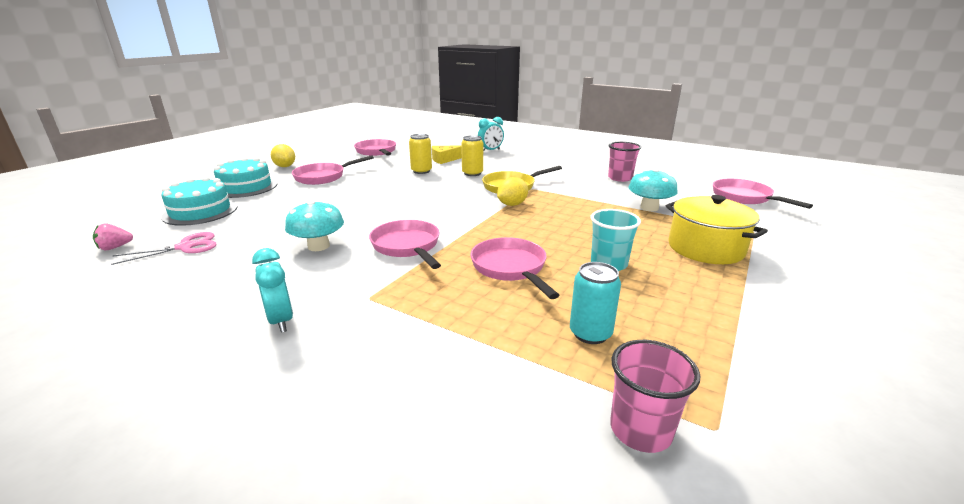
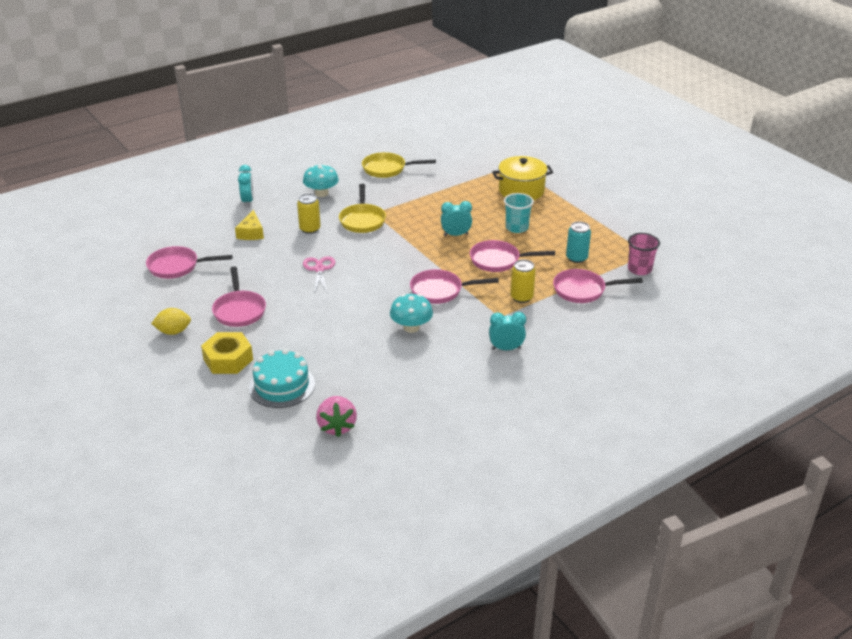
camera: 65 degrees left, 10 degrees up
pink strawberry [93,224,133,250] -> pink strawberry [316,396,357,437], size x1.72
pink scissors [111,232,217,265] -> pink scissors moved to [303,256,335,294]
turquoise cake [214,157,277,198] -> yellow nut [201,332,253,374]
yellow can [409,134,432,174] -> yellow can moved to [510,259,536,303]
yellow lemon [497,177,528,206] -> none
pink cup [608,142,641,182] -> yellow pan [362,152,436,178]
turquoise mushroom [628,168,678,212] -> turquoise mushroom moved to [303,164,339,197]
pink pan [713,179,813,209] -> pink pan moved to [553,269,643,303]
none -> turquoise clock [441,201,472,236]

